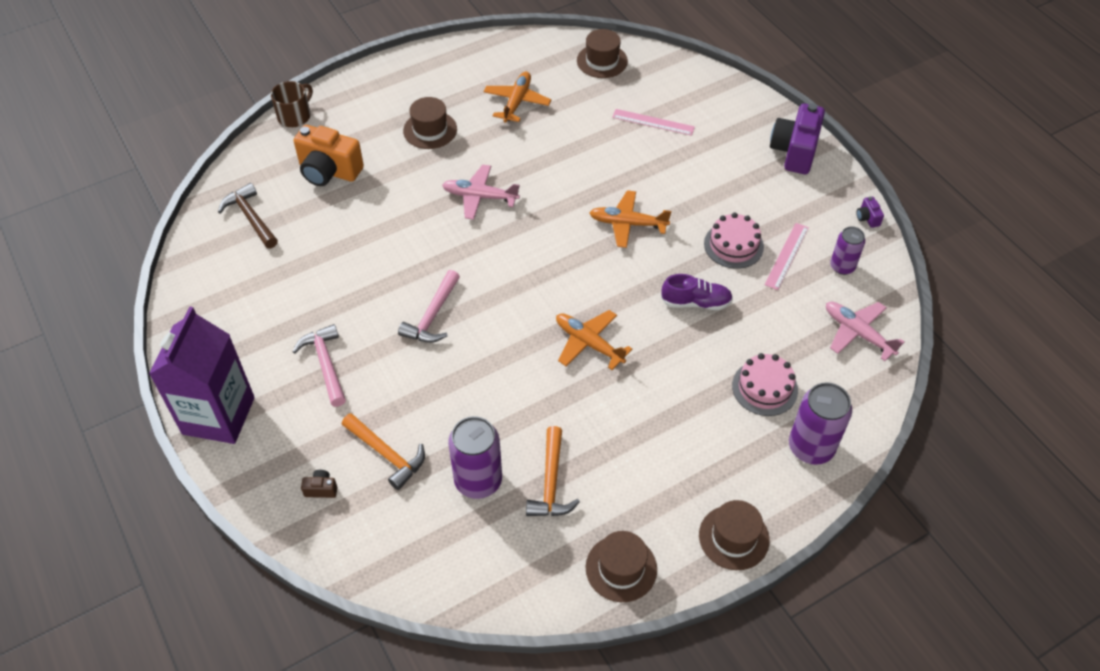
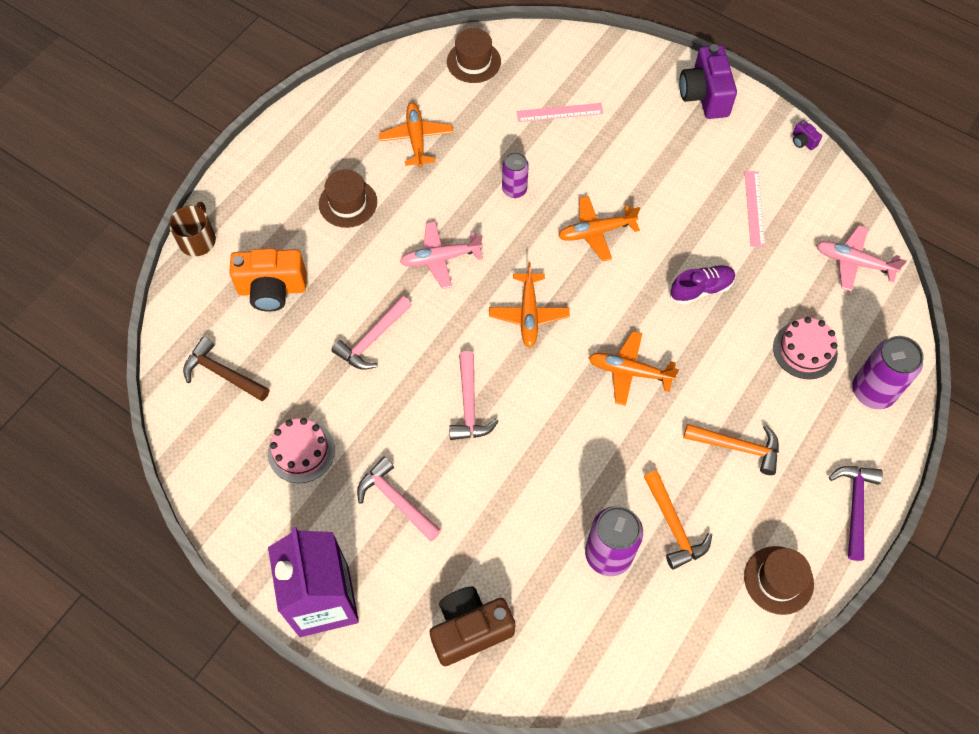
camera: 25 degrees left, 10 degrees up
brown camera [301,470,337,498] -> brown camera [430,587,515,666], size x2.38
orange hammer [342,413,425,490] -> orange hammer moved to [684,424,779,475]
brown hat [699,500,770,570] -> purple hammer [829,466,883,561]
pink cake [704,213,764,269] -> pink cake moved to [268,418,335,483]
purple can [830,227,865,275] -> purple can moved to [502,152,529,198]
none -> pink hammer [332,296,412,370]
none -> orange plane [489,262,570,348]

